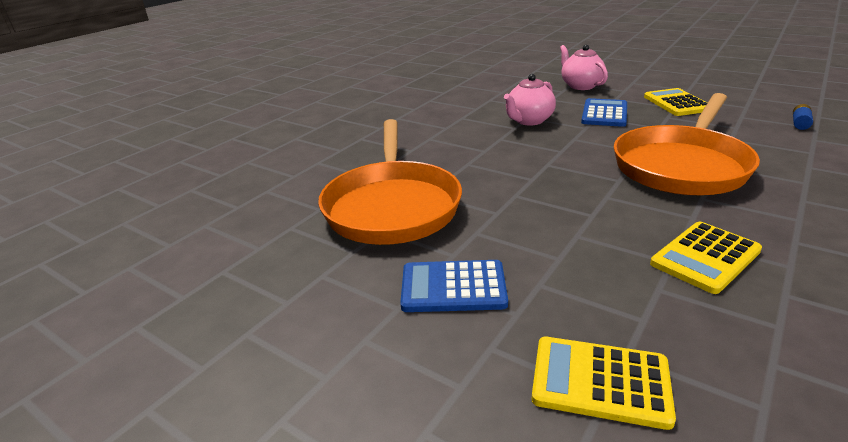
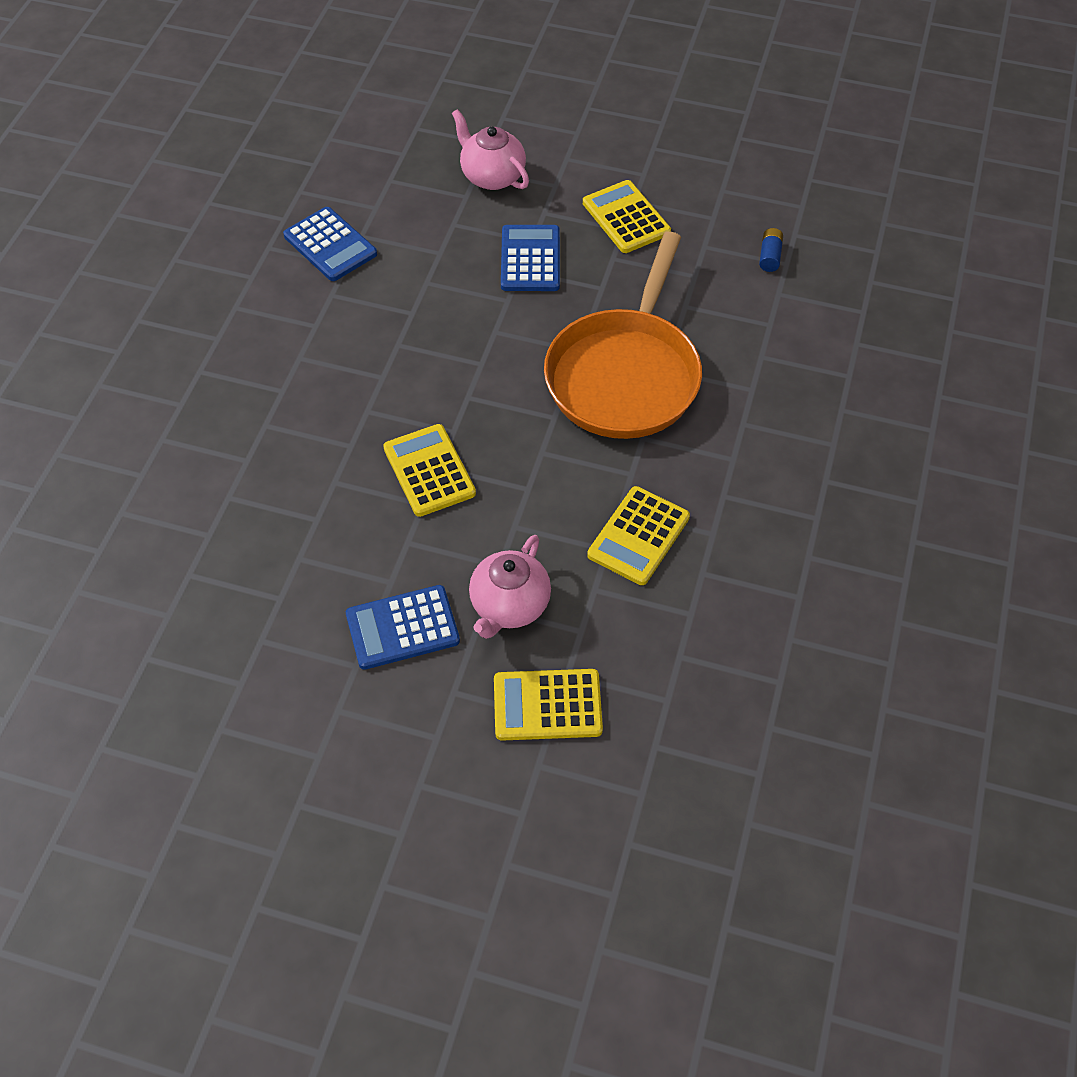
camera: 20 degrees left, 25 degrees up
orange pan [318,119,462,245] -> none
pink teapot [504,74,556,126] -> pink teapot moved to [469,535,551,639]
none -> blue calculator [283,207,377,281]
none -> yellow calculator [383,424,476,517]

